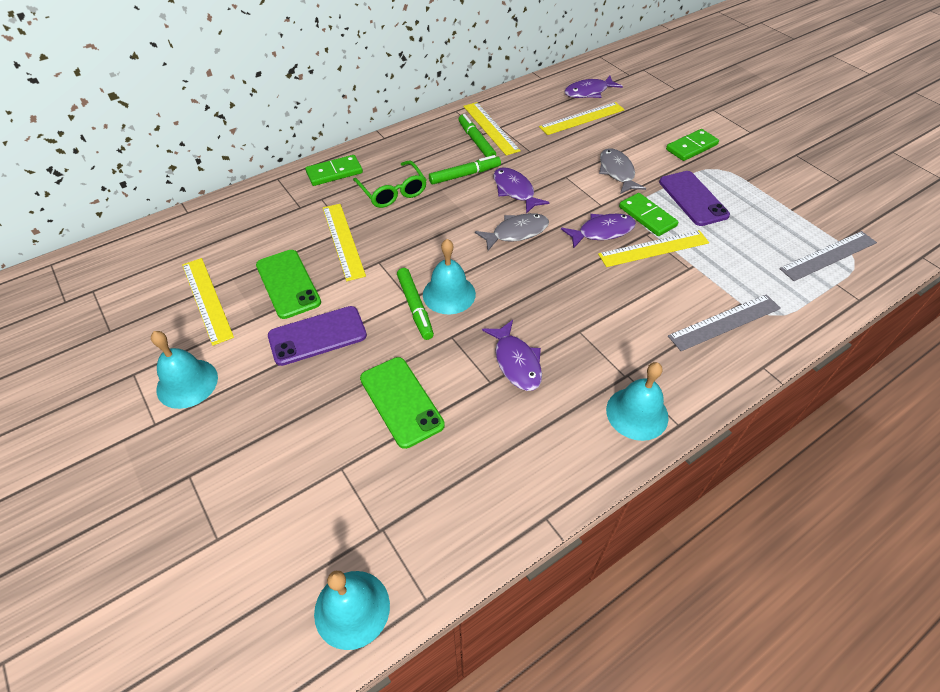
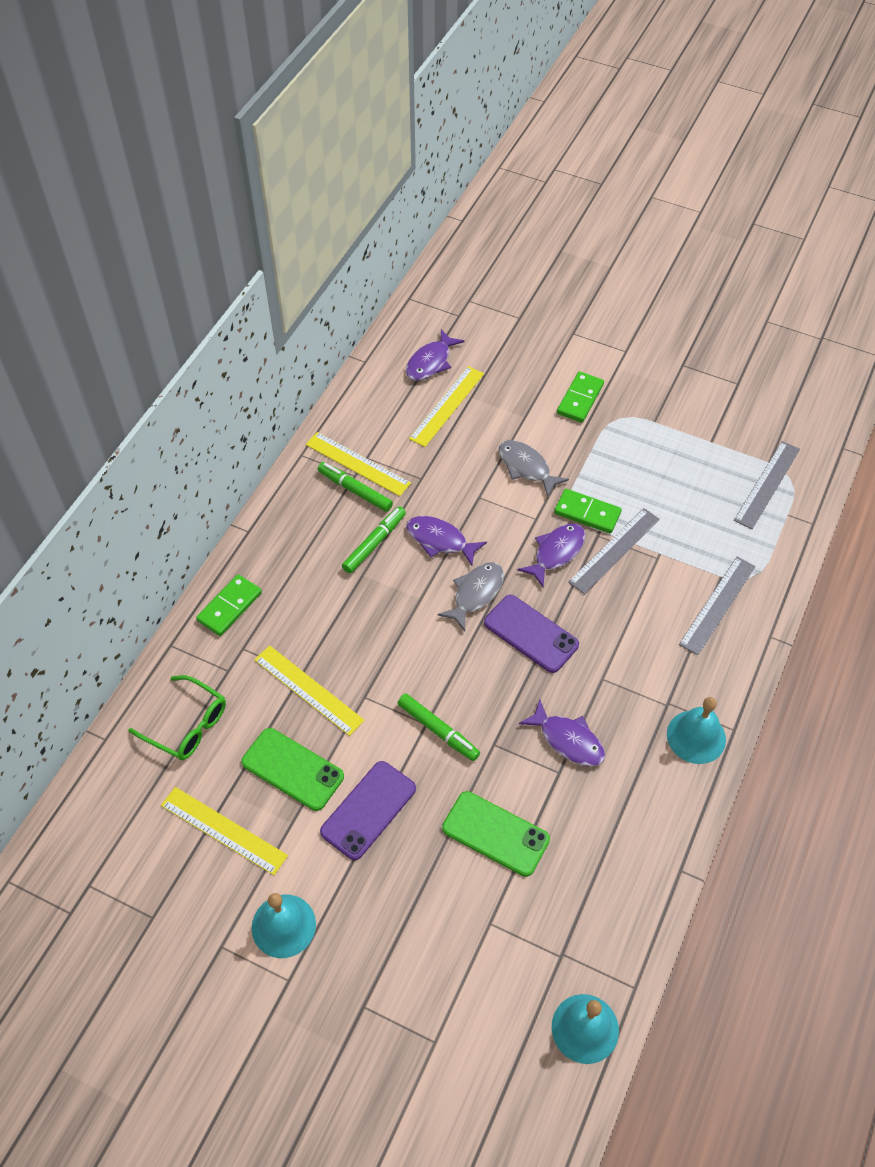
camera: 30 degrees left, 5 degrees up
green glasses [353,160,426,208] -> green glasses moved to [128,675,226,760]
turquoise bell [423,239,476,314] -> none
yellow ruler [598,230,709,267] -> grey ruler [568,508,660,594]
purple phone [659,171,730,226] -> purple phone moved to [484,595,579,673]

